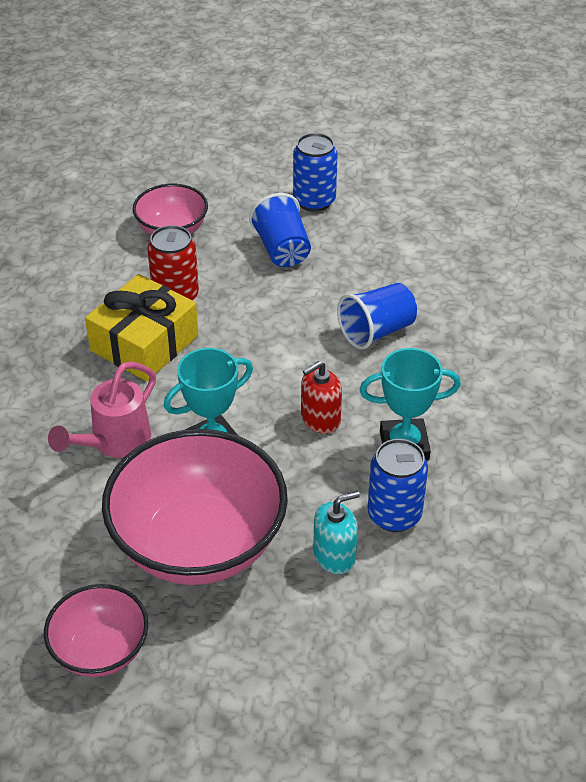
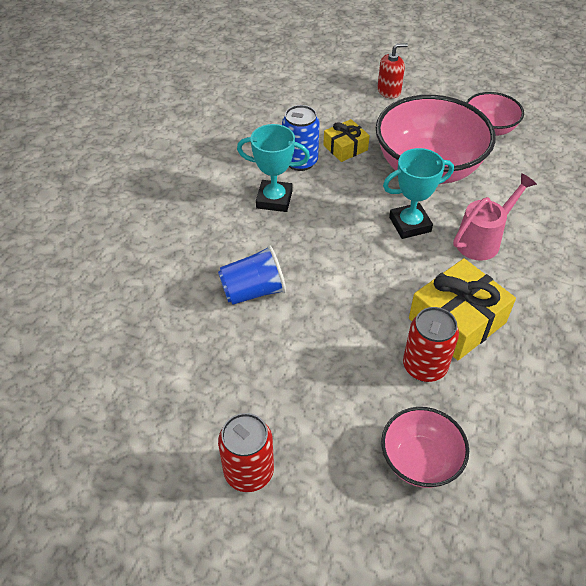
camera: 165 degrees left, 5 degrees up
blue cup [249,193,311,267] -> none
blue can [293,133,338,212] -> red can [218,413,274,492]
red soap dispenser [301,361,342,434] -> red soap dispenser moved to [377,43,408,99]
turquoise soap dispenser [313,491,360,574] -> yellow gift [323,119,370,162]

